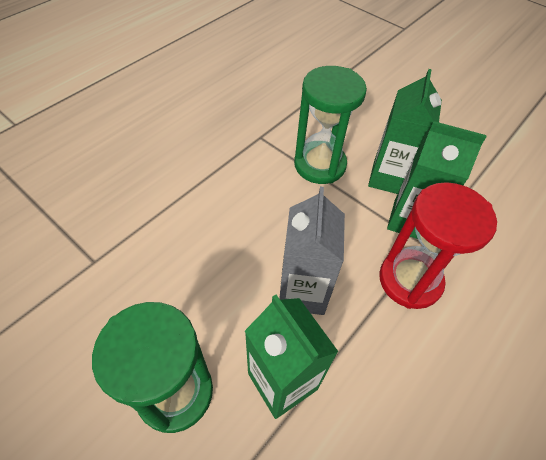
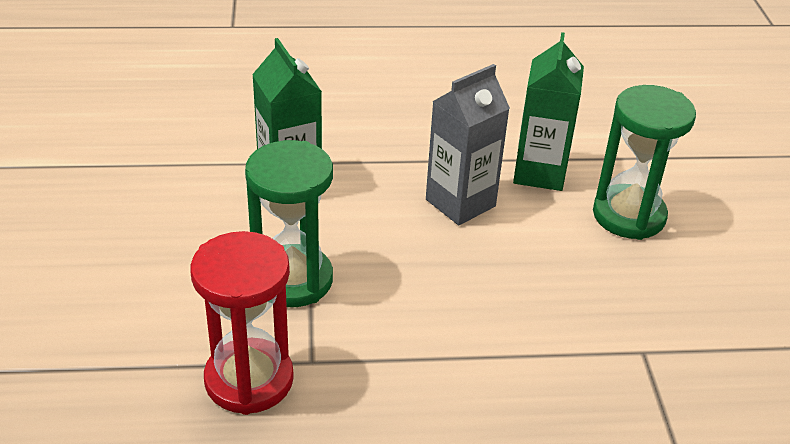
camera: 135 degrees left, 15 degrees down
green carton [368,69,442,194] -> none
red hourglass [379,182,497,309] -> red hourglass moved to [190,231,294,415]

